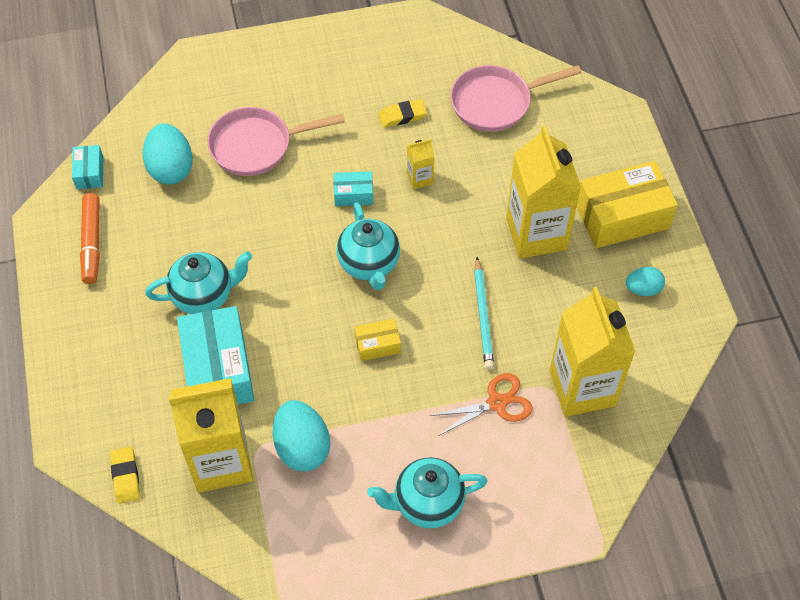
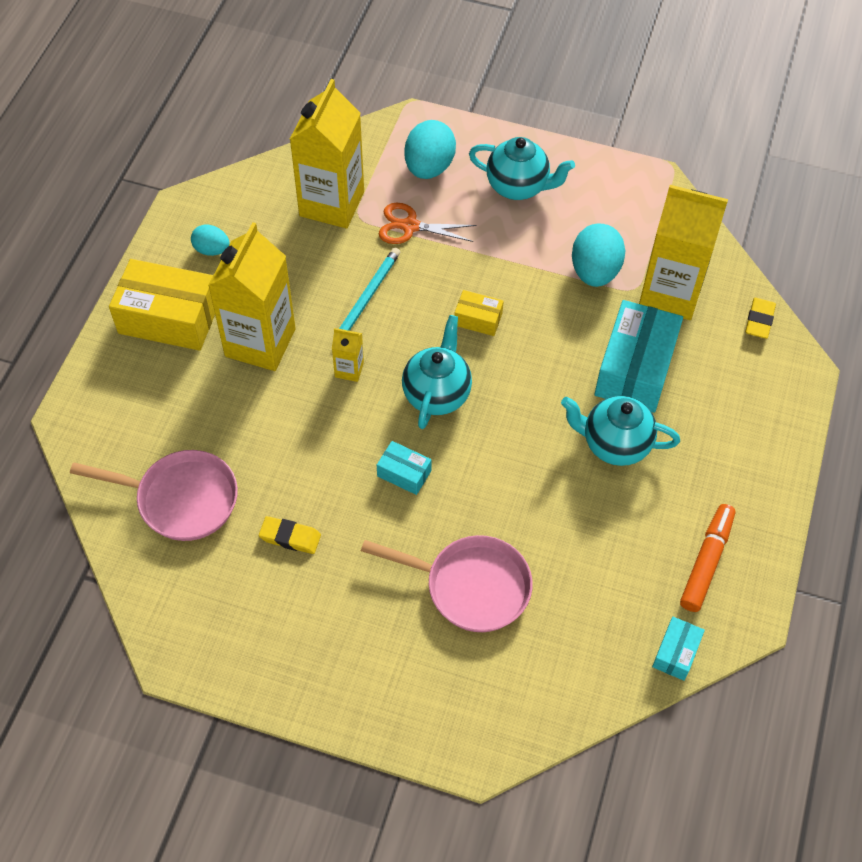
camera: 150 degrees left, 0 degrees up
turquoise egg [143,123,193,185] -> turquoise egg moved to [404,120,456,179]
yellow carton [407,139,434,189] -> yellow carton moved to [332,328,364,382]

